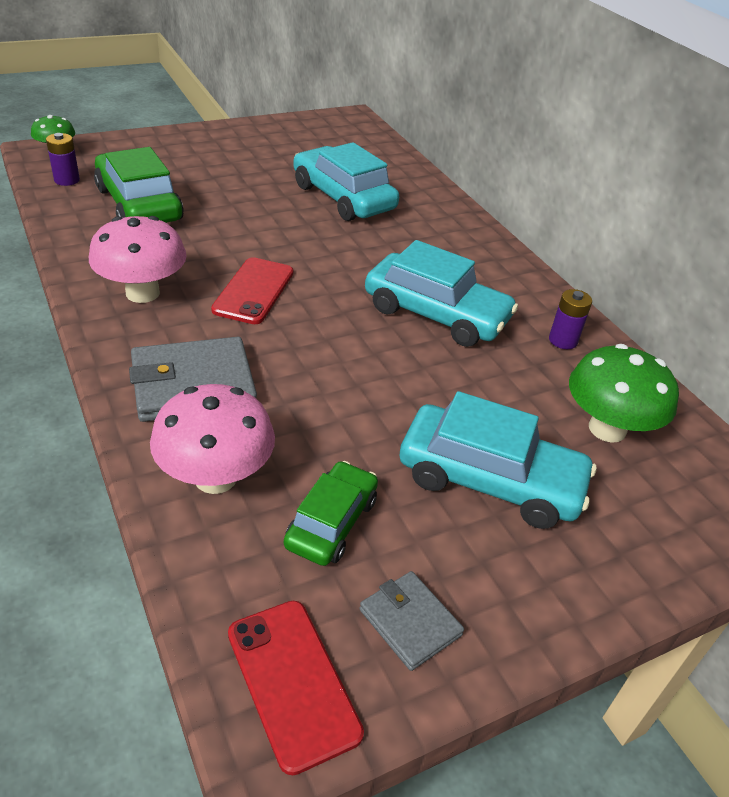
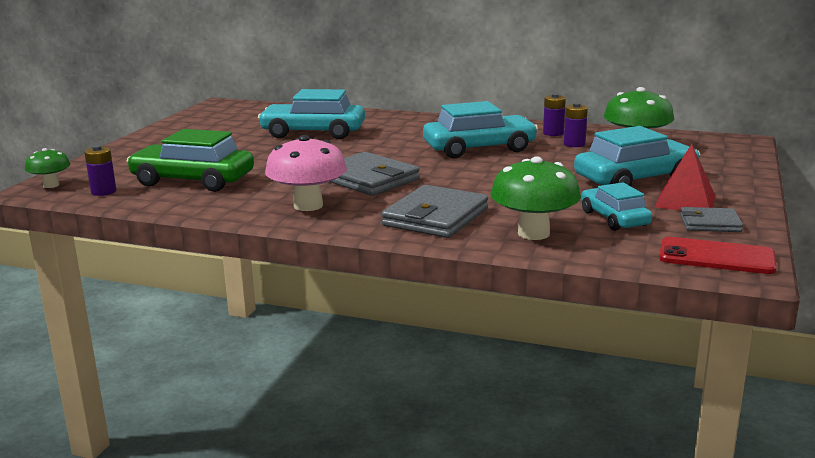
camera: 40 degrees left, 20 degrees down
pink mushroom [150,384,275,494] -> green mushroom [491,157,581,240]
red phone [211,257,293,324] -> grey wallet [330,152,420,196]
green car [284,461,378,566] -> turquoise car [581,182,652,231]
none -> purple battery [564,103,588,147]
none -> red pyramid [655,144,716,210]

